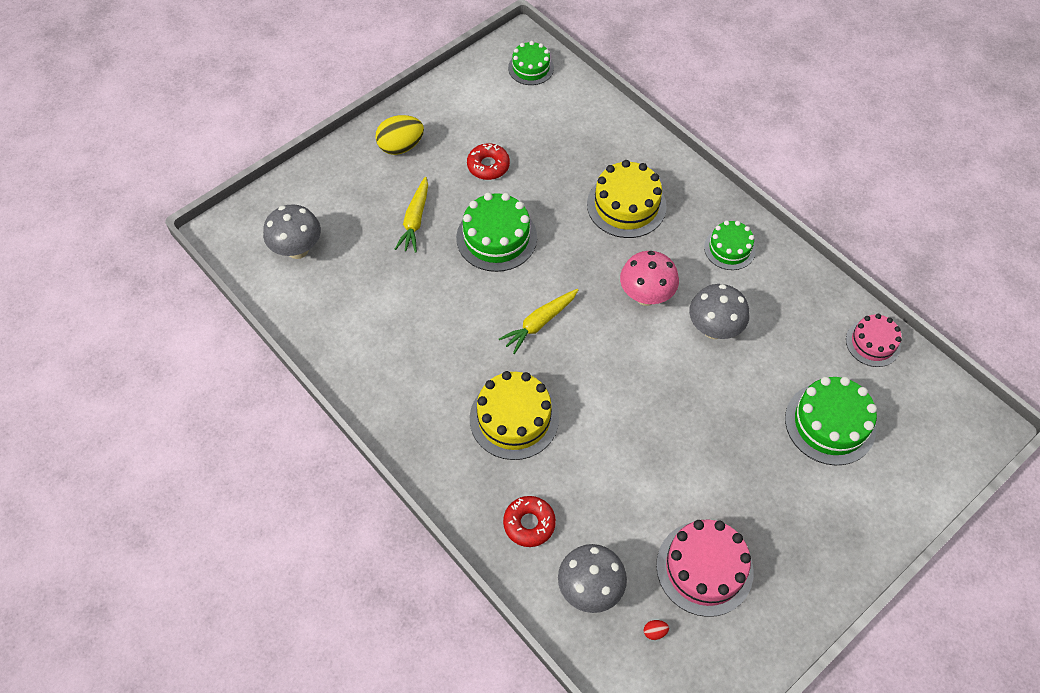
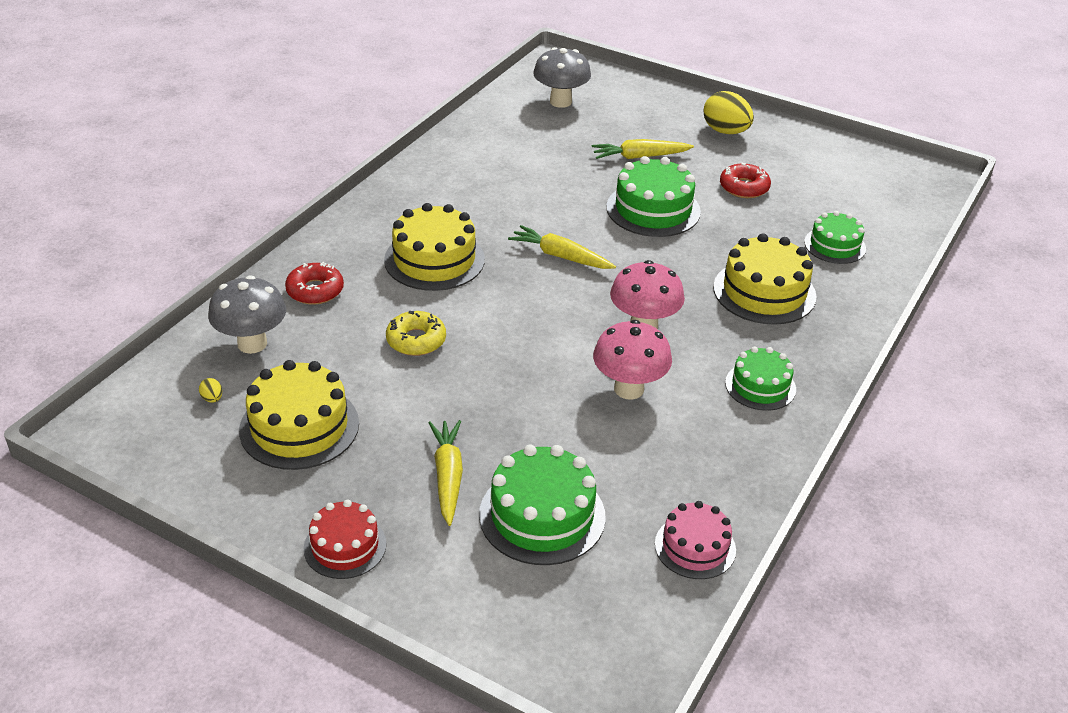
camera: 70 degrees right, 20 degrees down
green cake [508,41,554,85] -> green cake moved to [804,211,866,264]
red egg [644,620,669,640] -> yellow egg [199,378,222,402]
pink cake [656,519,754,617] -> yellow cake [239,360,359,470]
grey mushroom [689,284,749,339] -> pink mushroom [593,320,672,400]
none -> red cake [304,499,386,579]
none -> yellow donut [386,311,446,356]
none -> yellow carrot [428,420,463,526]

